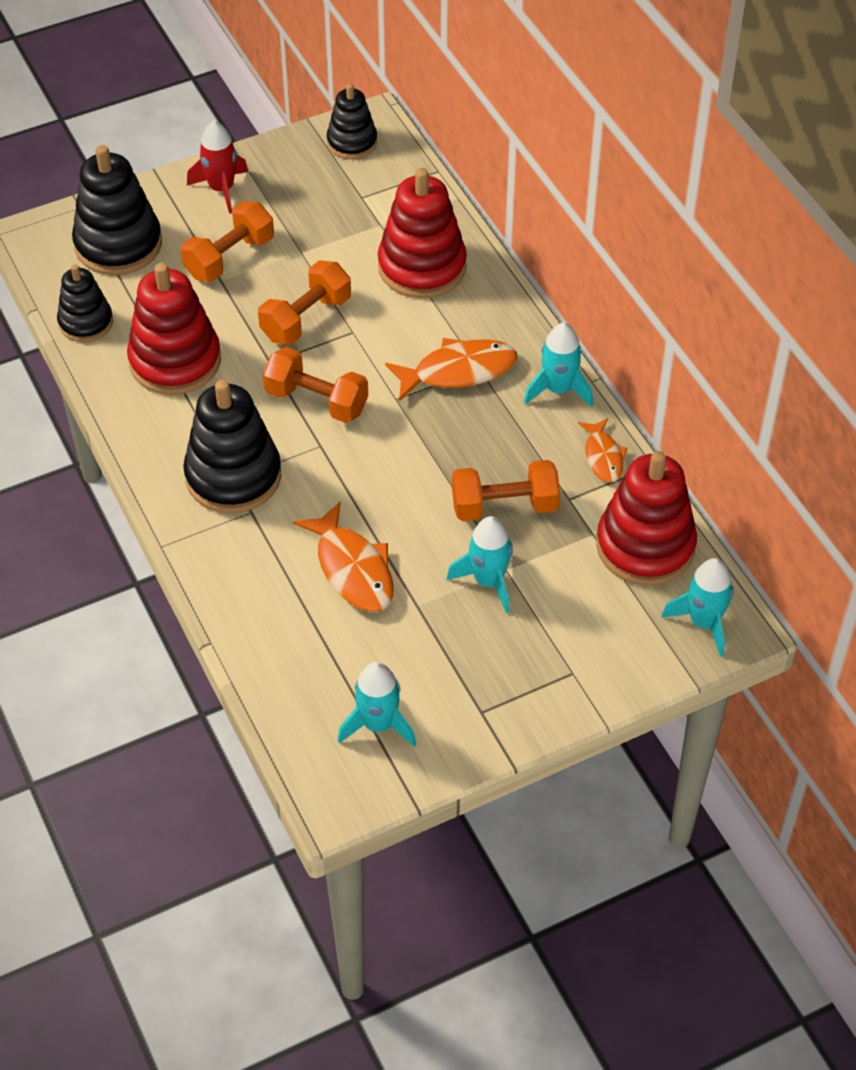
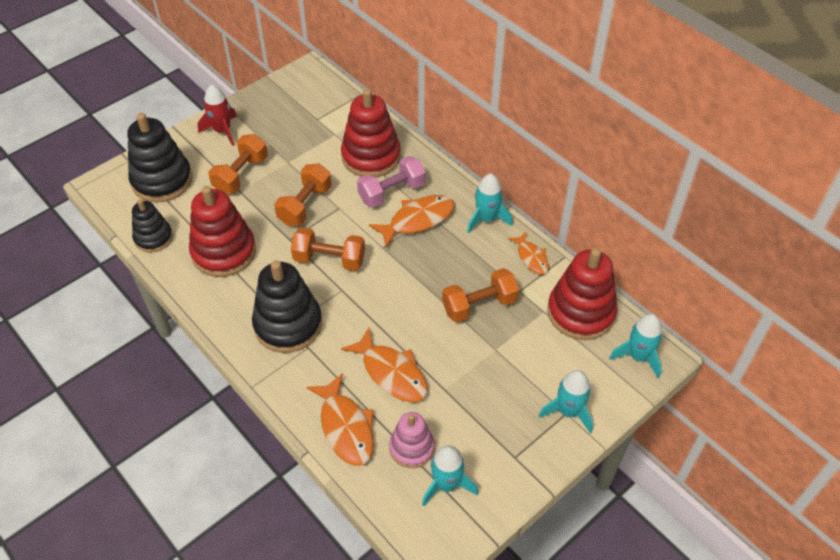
camera: 15 degrees left, 0 degrees up
black stacking toy [327,84,377,159] -> none
turquoise rocket [447,516,513,613] -> turquoise rocket moved to [539,370,593,433]
none -> orange fish [306,373,374,466]
none -> pink dumbbell [357,156,426,208]
none -> pink stacking toy [389,412,435,468]

